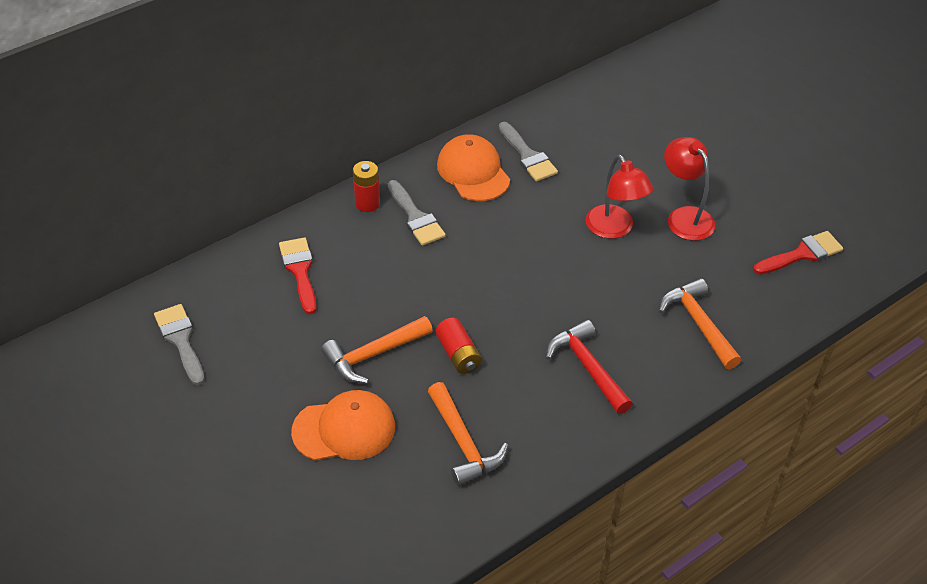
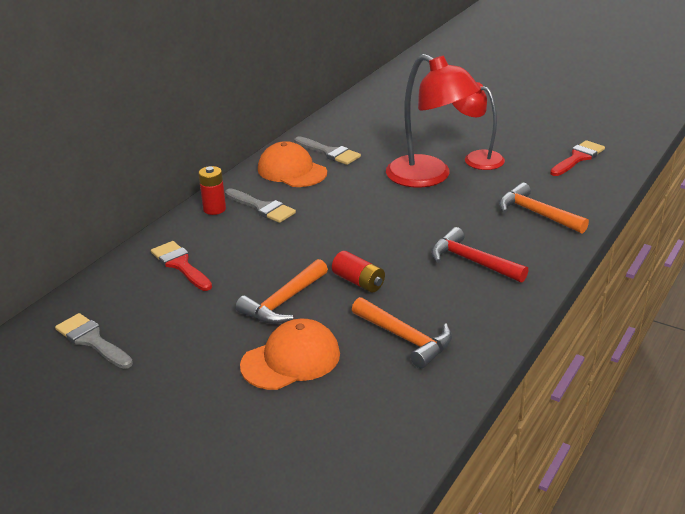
camera: 20 degrees left, 15 degrees down
red lamp [586,155,653,239] -> red lamp [386,54,481,188], size x1.57

